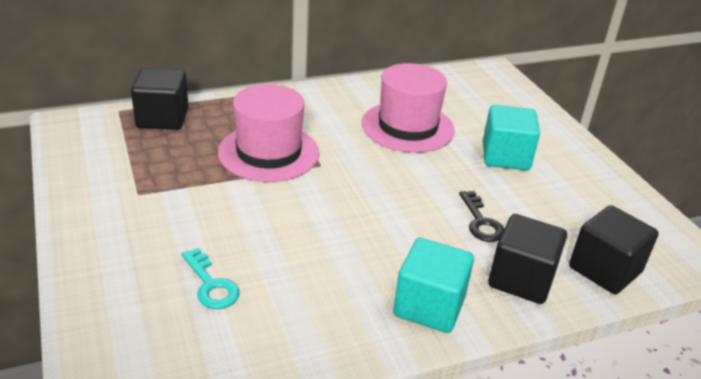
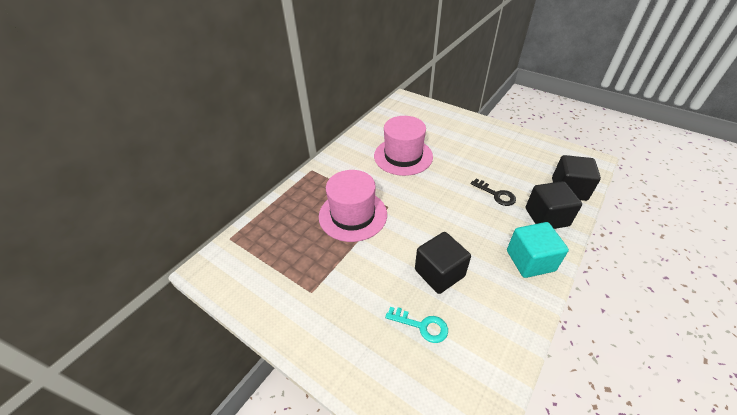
camera: 30 degrees left, 10 degrees up
black cube [131,68,188,130] -> black cube moved to [415,232,471,294]
turquoise cube [483,105,540,170] -> none

